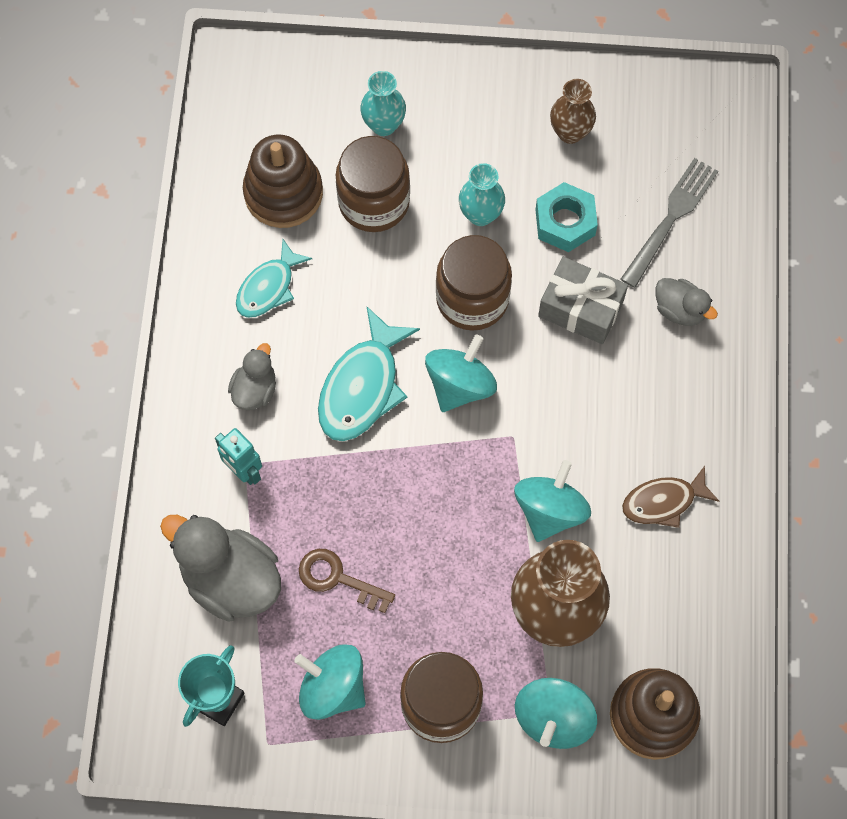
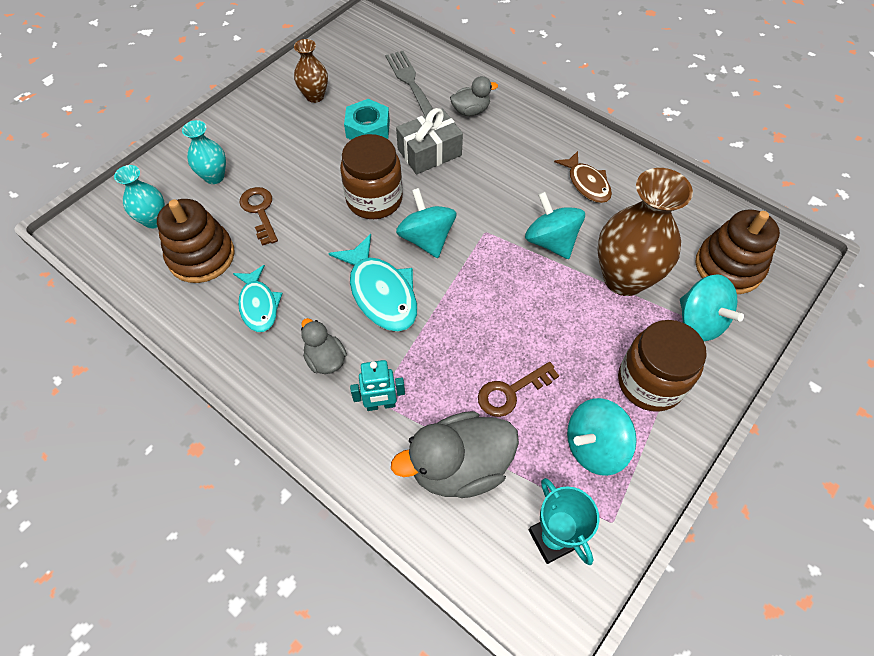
camera: 55 degrees left, 10 degrees down
brown jar [336,136,410,232] -> brown key [240,187,278,246]
turquoise vase [459,163,505,226] -> turquoise vase moved to [114,165,165,229]
brown fish [622,466,719,528] -> brown fish turned 45 degrees counterclockwise [554,151,612,203]

